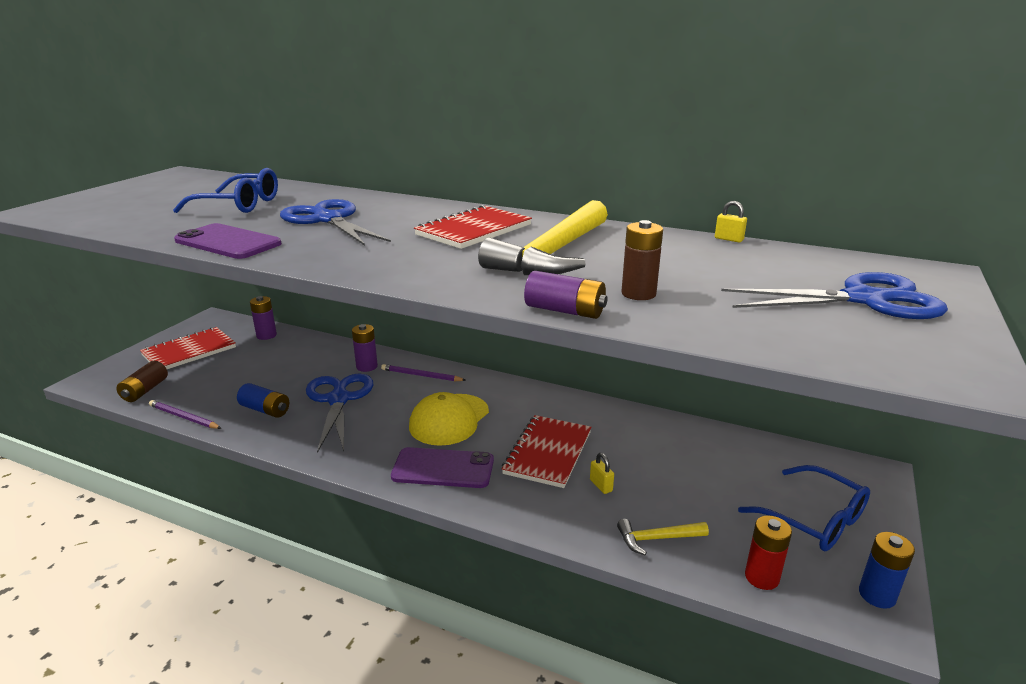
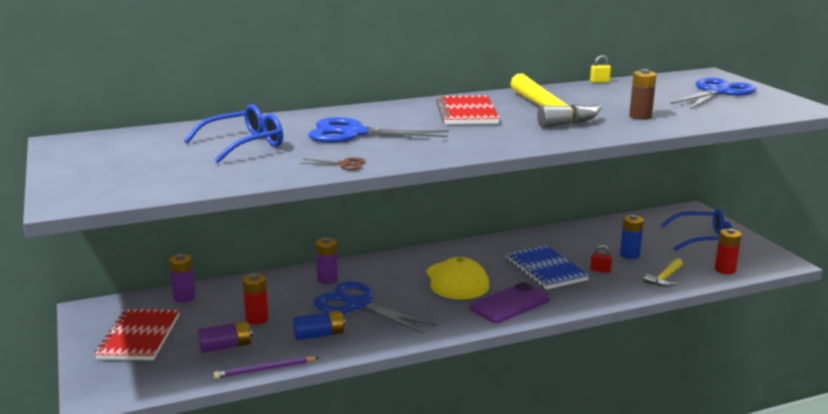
camera: 45 degrees left, 5 degrees down
brown battery [116,361,168,402] -> none
purple phone [174,223,282,259] -> brown scissors [300,157,365,170]
purple pencil [381,364,466,381] -> none
red notebook [502,415,591,488] -> blue notebook [506,245,589,290]
purple battery [524,271,608,319] -> purple battery moved to [198,321,253,353]
yellow padlock [590,453,614,494] -> red padlock [590,245,612,273]
blue battery [859,532,915,609] -> blue battery moved to [620,215,644,259]
none -> red battery [242,273,269,325]

